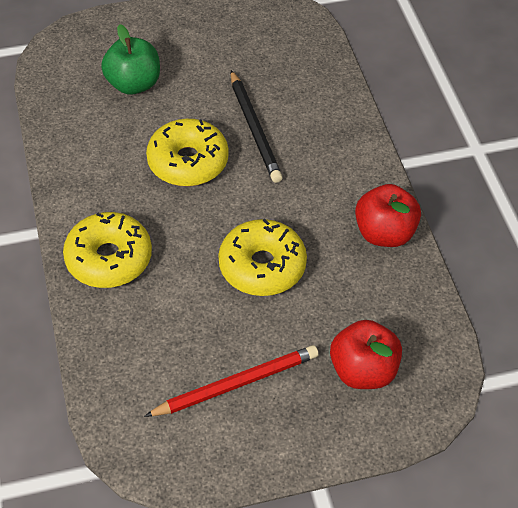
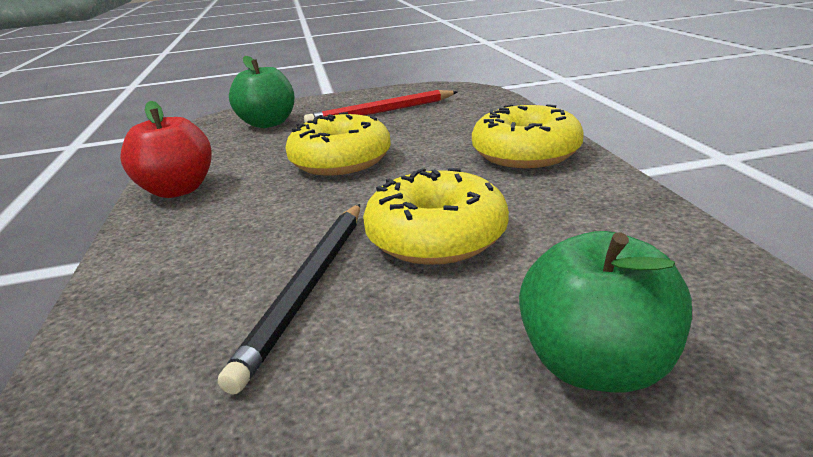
camera: 175 degrees left, 25 degrees down
black pencil [231,70,283,183] -> black pencil turned 150 degrees counterclockwise [218,204,360,394]
red apple [330,320,402,389] -> green apple [229,56,295,128]

